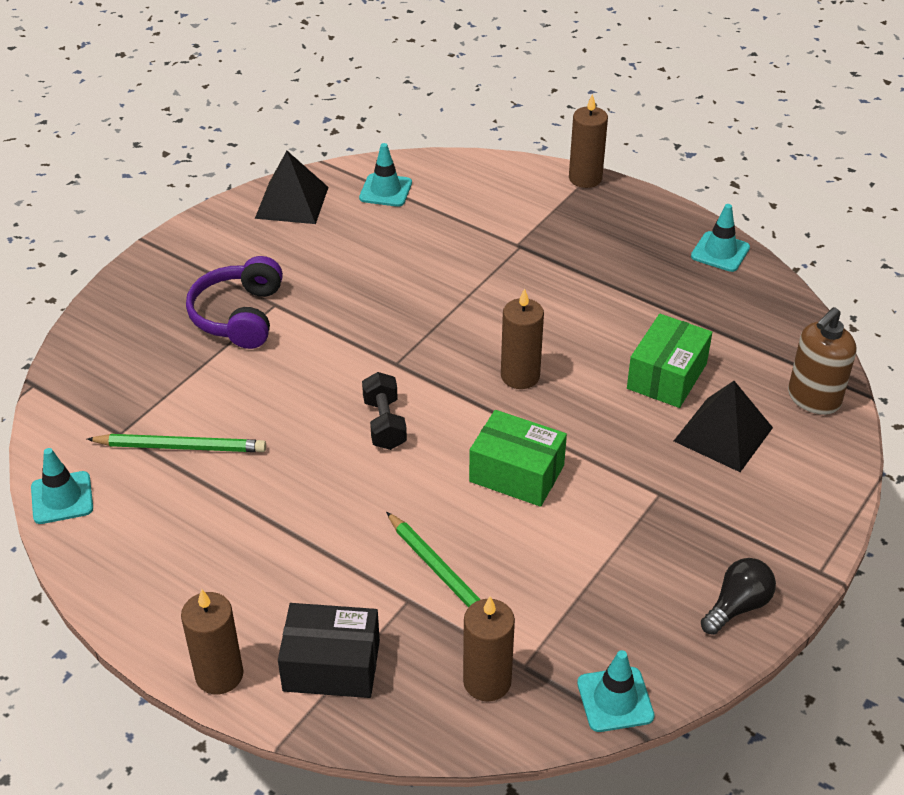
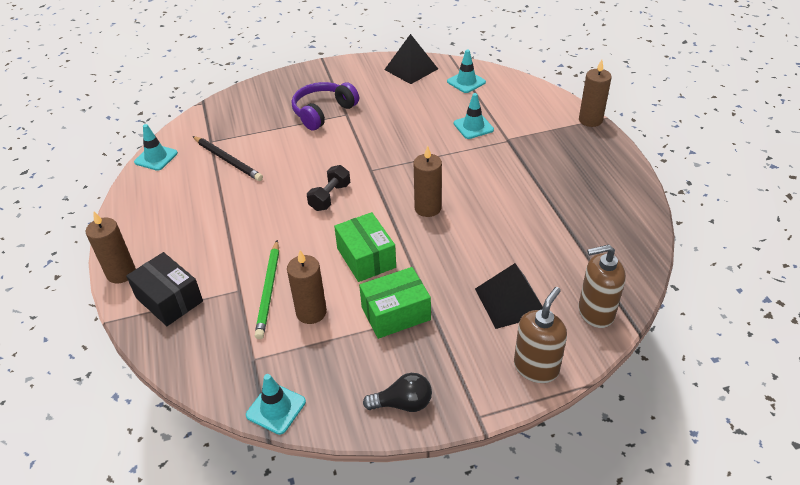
camera: 40 degrees right, 0 degrees up
green pencil [87,434,266,452] -> black pencil [193,136,263,181]
brown candle [463,597,515,702] -> brown candle moved to [287,250,327,324]
green box [627,314,712,408] -> green box moved to [359,267,431,339]
turquoise traffic cone [691,204,750,272] -> turquoise traffic cone moved to [454,93,494,139]
none -> brown soap dispenser [514,287,567,383]

